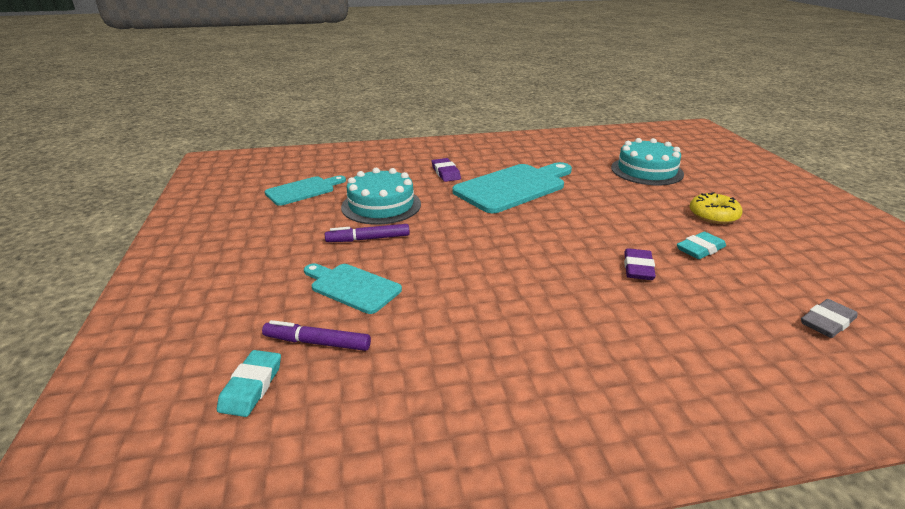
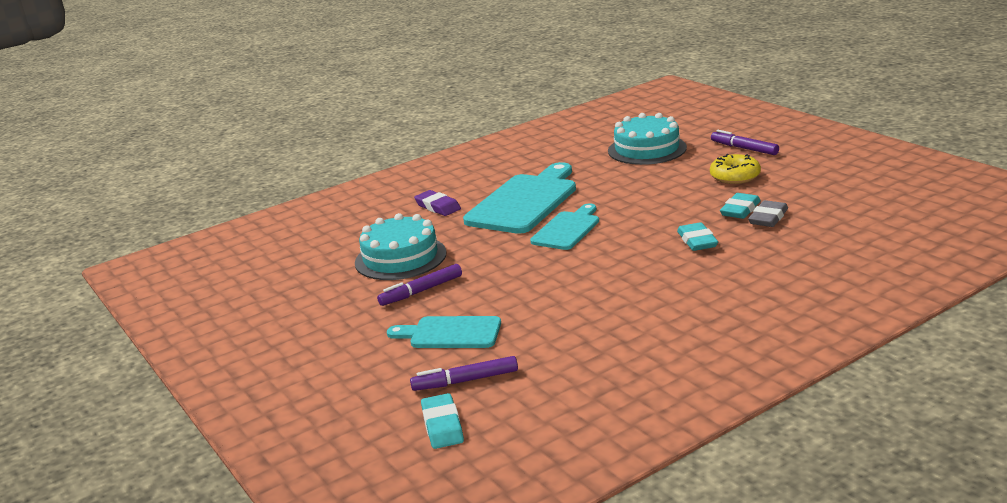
camera: 20 degrees left, 5 degrees down
turquoise cutting board [265,175,346,206] -> turquoise cutting board moved to [530,203,599,250]
purple eraser [624,248,656,280] -> turquoise eraser [677,222,718,251]
grey eraser [801,299,858,338] -> grey eraser moved to [748,200,788,227]
none -> purple marker [711,130,779,155]

